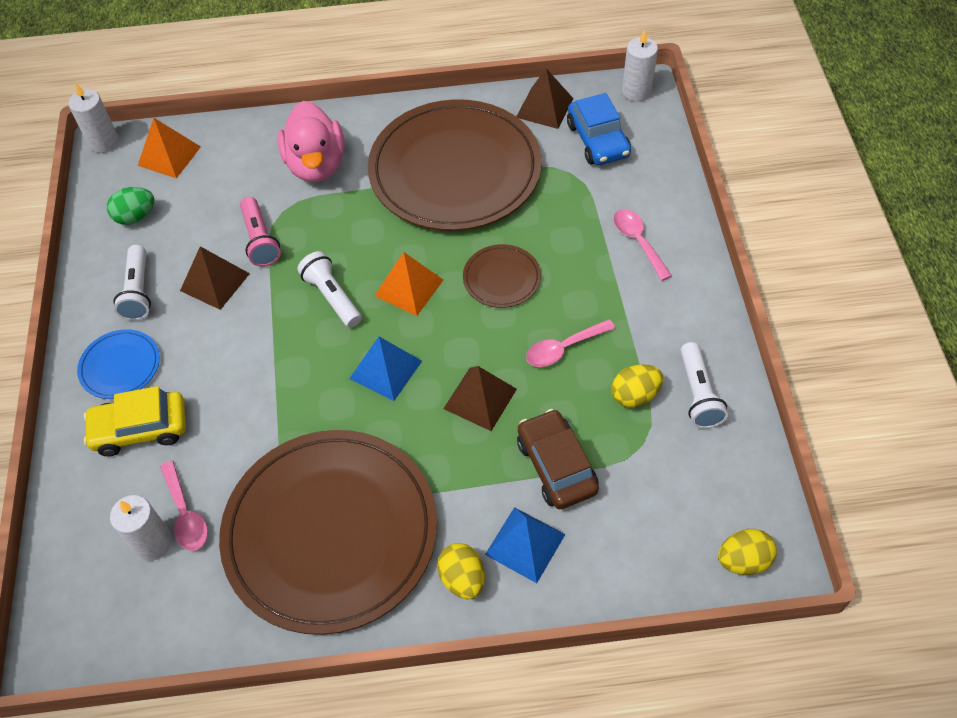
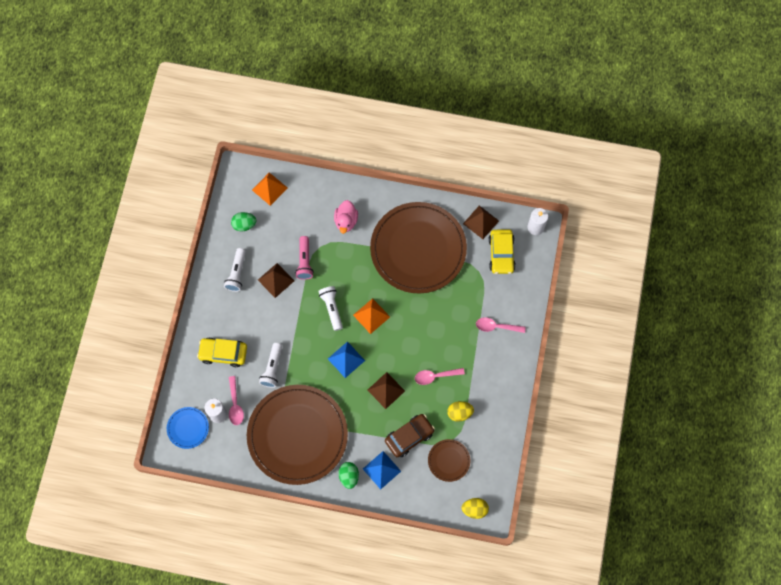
camera: 15 degrees right, 15 degrees up
white candle [68,82,119,153] -> none
blue plate [77,329,160,399] -> blue plate moved to [167,407,209,449]
pink duck [278,101,345,182] -> pink duck [334,200,358,234], size x0.66
yellow egg [437,543,485,599] -> green egg [339,462,359,489]
brown plate [463,244,541,308] -> brown plate moved to [428,439,470,482]
brown car [517,409,599,509] -> brown car turned 60 degrees clockwise [385,414,435,457]
blue car [567,93,631,165] -> yellow car [488,230,516,274]
pink spoon [613,209,672,281] -> pink spoon turned 75 degrees counterclockwise [476,317,526,333]
white flashlight [680,342,728,429] -> white flashlight moved to [259,343,282,388]

